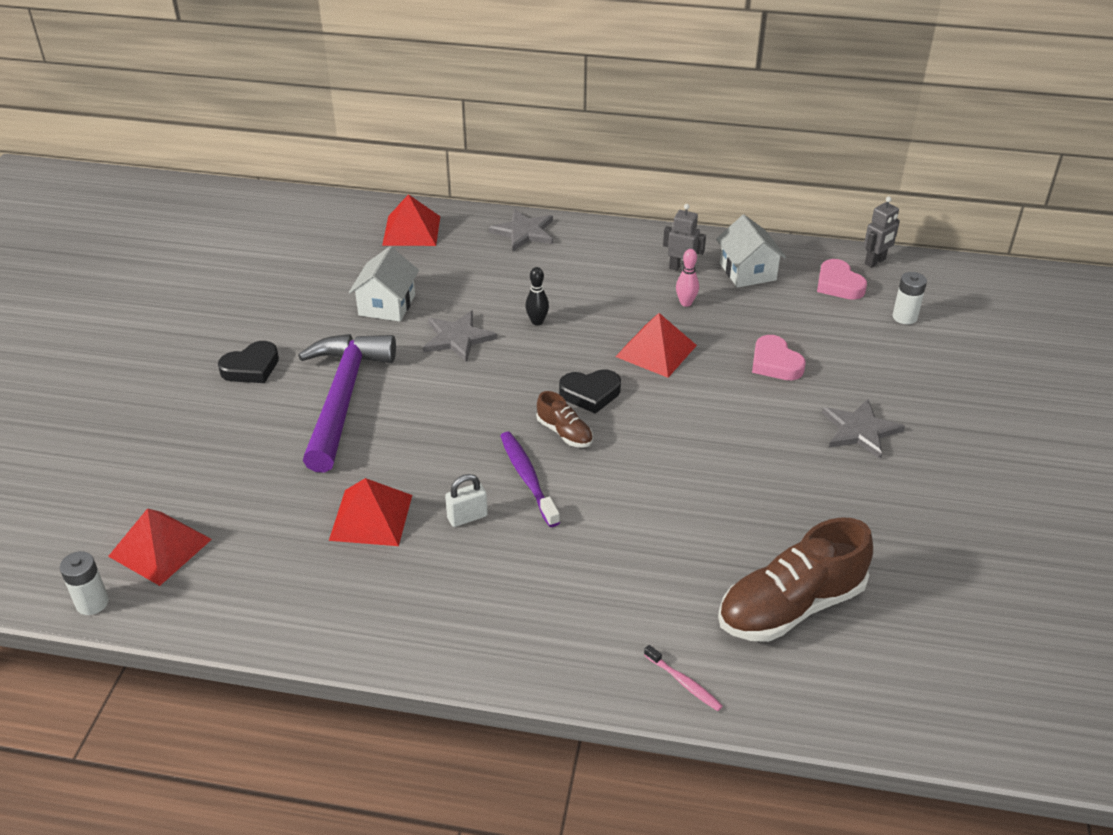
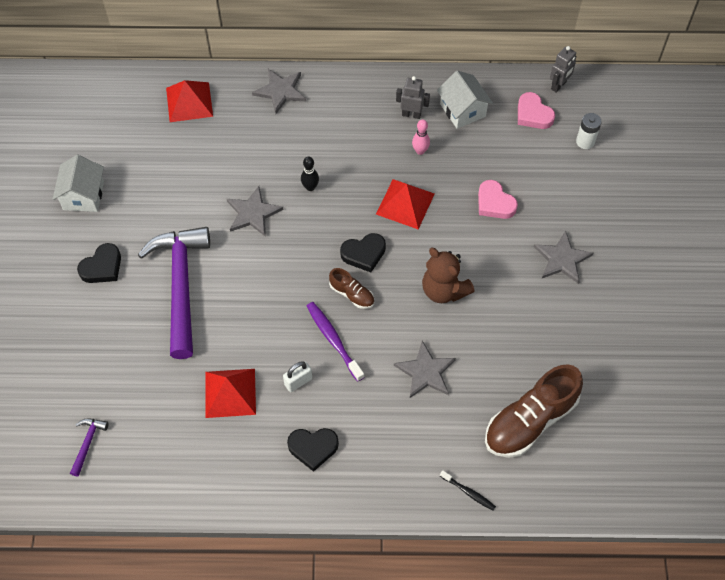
camera: 10 degrees left, 20 degrees up
white battery [60,551,109,615] -> none
red pyramid [108,508,212,586] -> purple hammer [70,418,109,477]
white house [349,246,419,322] -> white house moved to [53,155,104,212]
pink toothbrush [644,645,723,711] -> black toothbrush [440,470,496,511]
none -> black heart [287,428,339,472]
none -> grey star [394,341,456,398]
none -> brown teddy bear [422,248,475,303]

